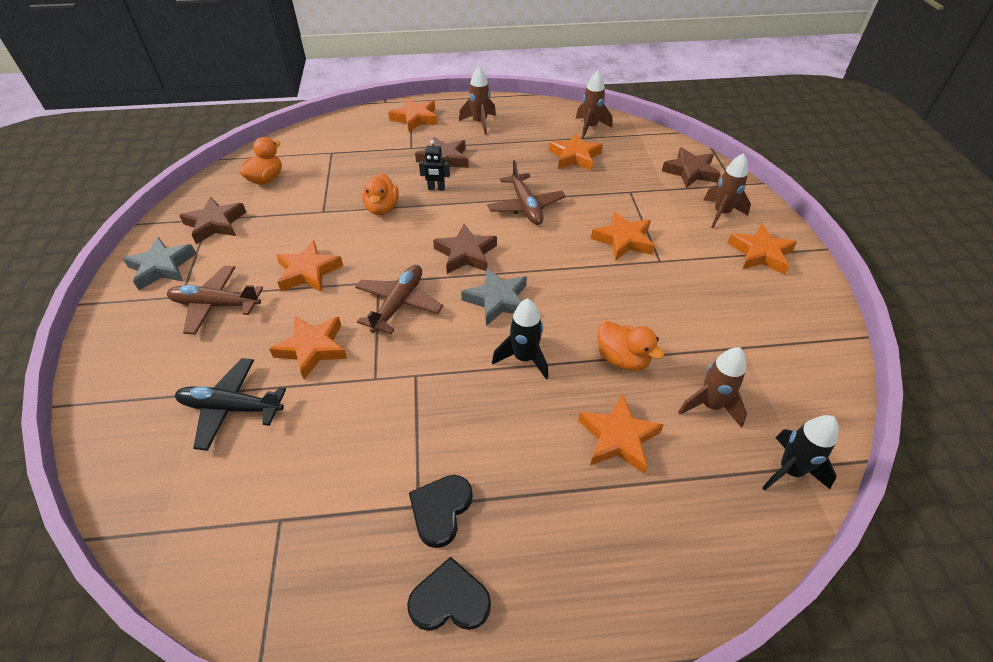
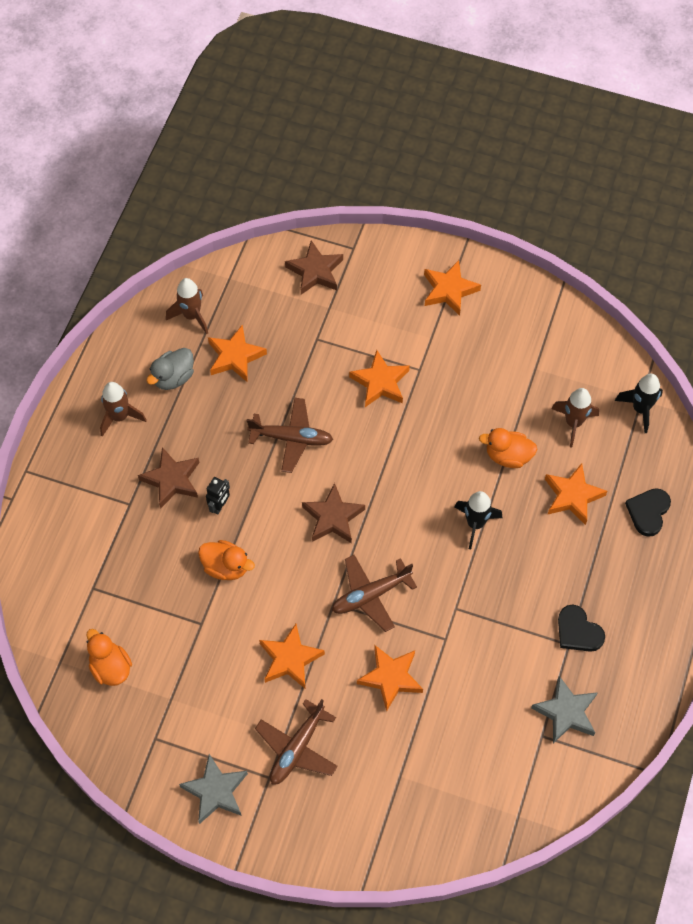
camera: 65 degrees left, 15 degrees up
black plane [175,358,286,451] -> none
brown star [179,197,246,244] -> none
brown plane [355,265,443,334] -> brown plane turned 75 degrees counterclockwise [332,555,417,632]
orange star [388,98,438,132] -> none
black heart [407,557,491,631] -> black heart moved to [625,488,671,537]
grey star [461,268,527,326] -> grey star moved to [531,676,598,743]
orange duck [598,321,665,371] -> orange duck turned 150 degrees counterclockwise [479,428,537,468]
brown rocket [704,153,751,229] -> none
none -> grey duck [146,348,194,390]

